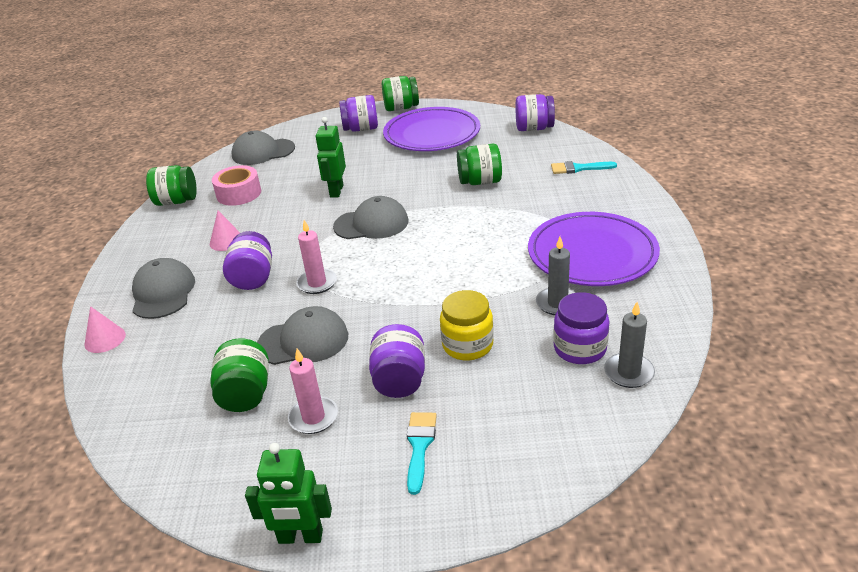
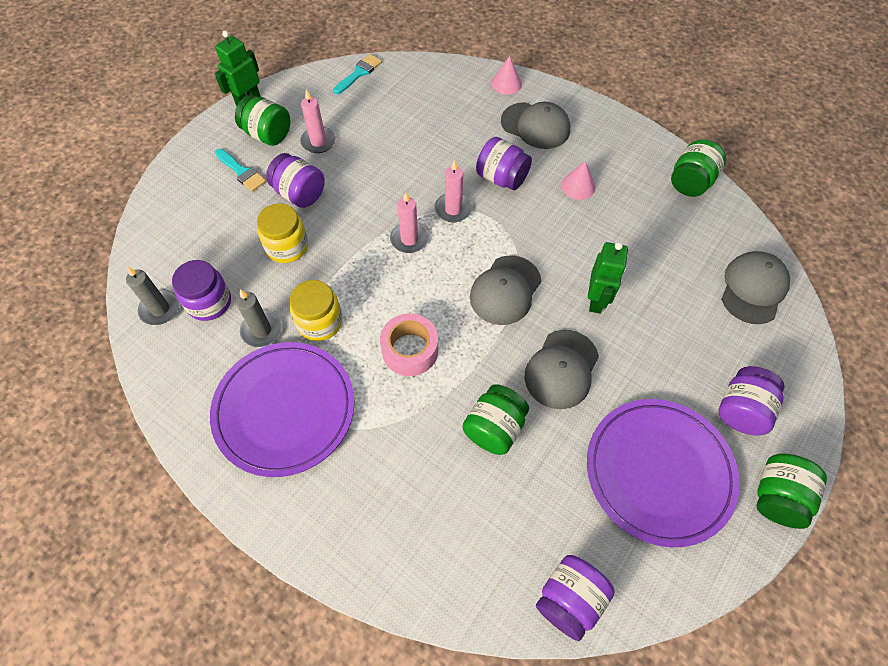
camera: 125 degrees right, 25 degrees up
green jar [210,338,269,412] -> green jar moved to [235,95,291,146]
pink tape [212,165,261,206] -> pink tape moved to [380,313,438,376]
grey cap [257,306,348,365] -> grey cap moved to [525,330,599,409]
green robot [316,117,346,198] -> green robot turned 60 degrees clockwise [588,242,628,313]
turquoise brush [551,161,617,174] -> turquoise brush moved to [333,54,382,94]
none -> yellow jar [290,280,342,341]
none -> pink candle [390,192,429,253]

